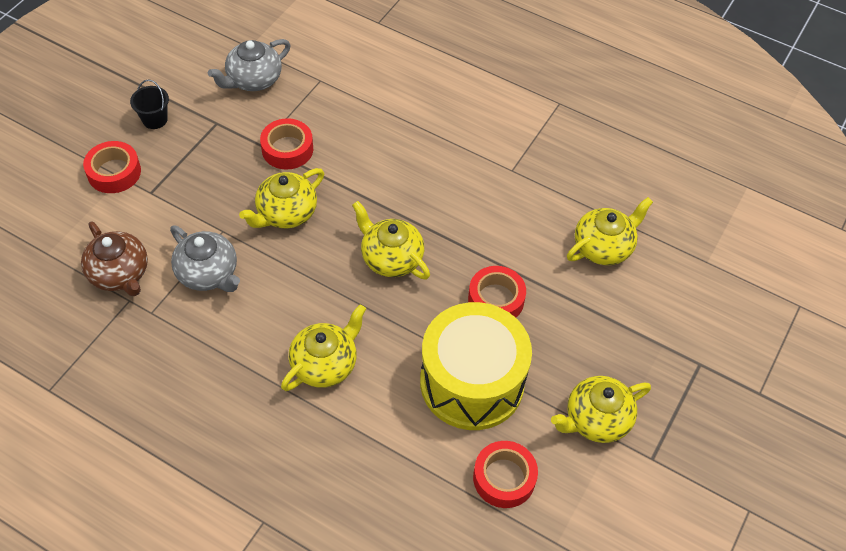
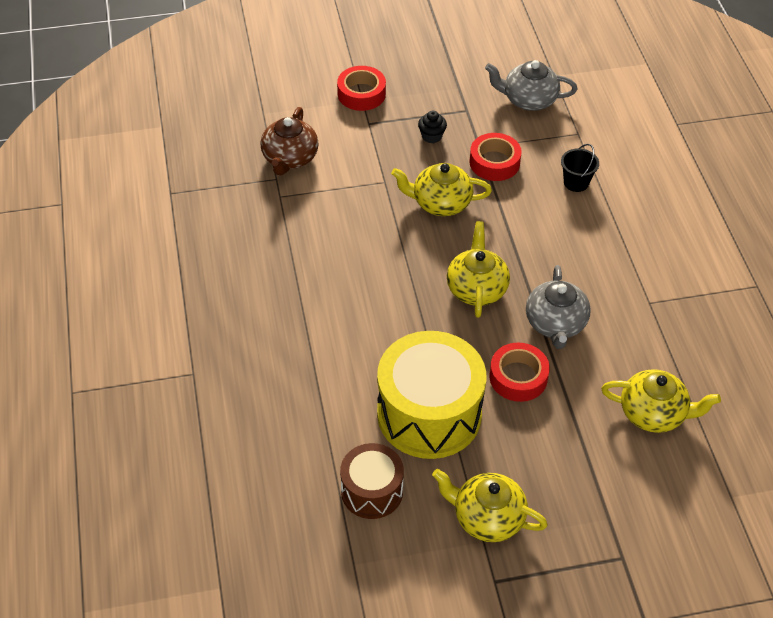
camera: 50 degrees right, 5 degrees down
black bucket [130,79,169,129] -> black bucket moved to [561,144,599,192]
grey teapot [170,225,240,292] -> grey teapot moved to [526,265,591,349]
yellow teapot [281,304,366,391] -> none
red tape [473,441,538,508] -> brown drum [340,443,404,519]
none -> black cupcake [418,111,447,144]

